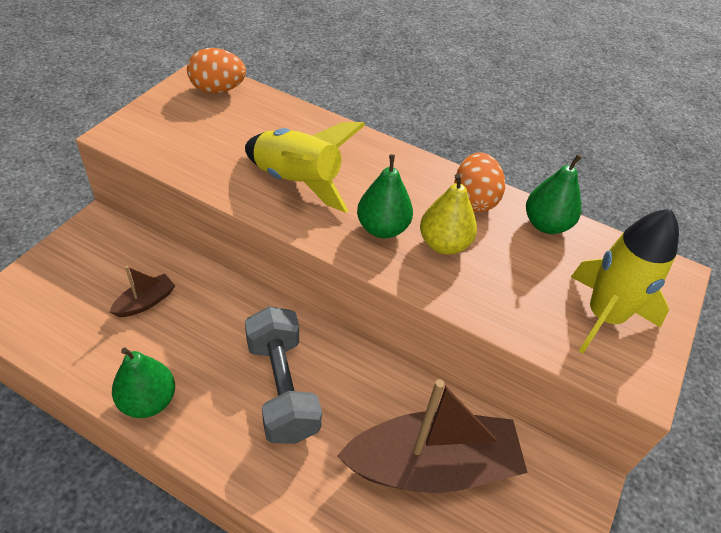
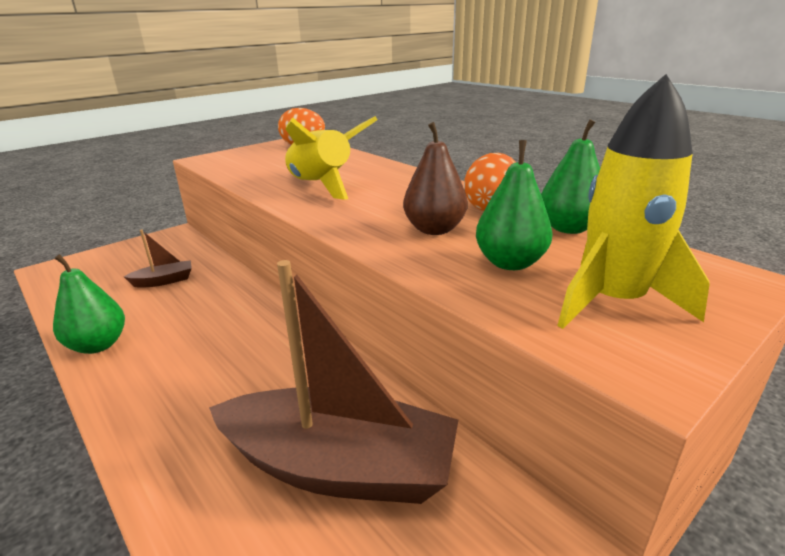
camera: 25 degrees right, 20 degrees down
grey dumbbell [245,306,322,444] -> none
green pear [357,154,413,238] -> green pear moved to [476,140,553,270]
yellow pear [420,174,477,255] -> brown pear [403,122,467,235]

